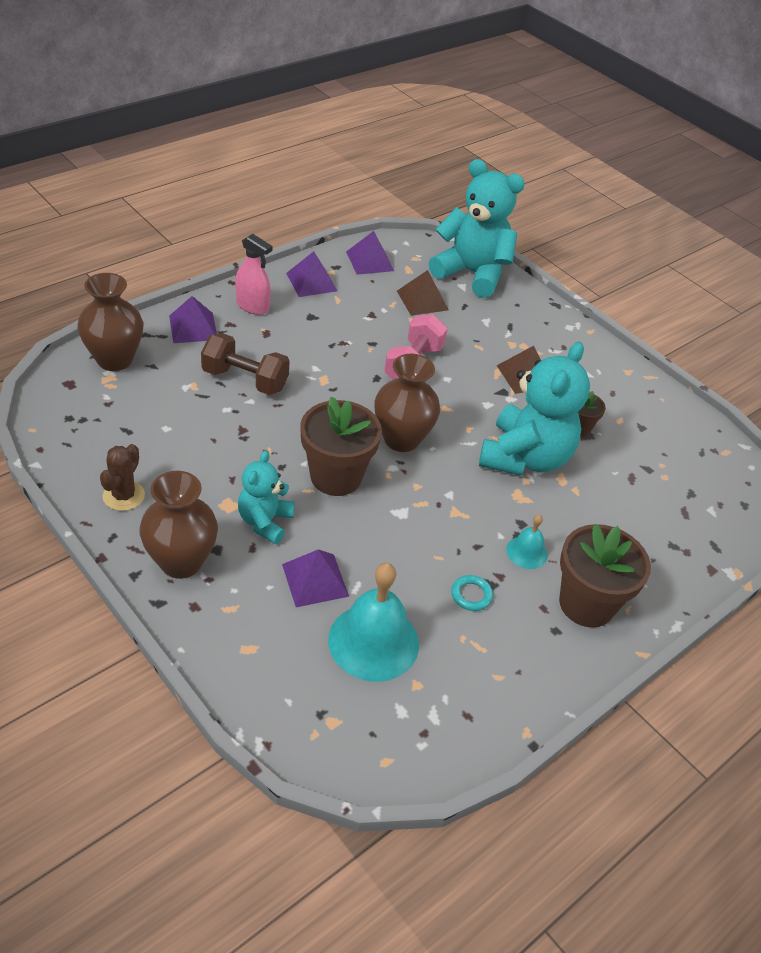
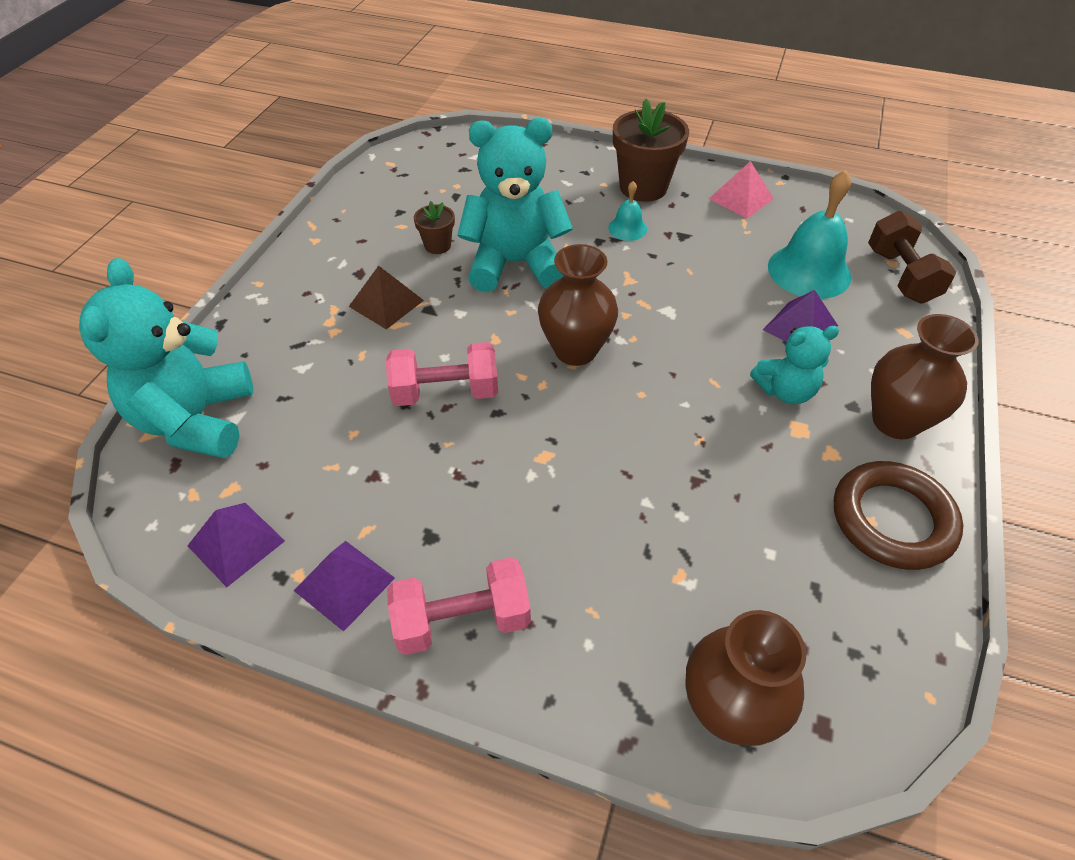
camera: 115 degrees left, 5 degrees up
brown cactus [100,444,145,511] -> brown ring [834,461,963,570]
purple pyramid [169,296,217,343] -> none
brown dumbbell [201,333,290,395] -> brown dumbbell moved to [868,211,956,303]
pink spray bottle [235,234,273,315] -> pink dumbbell [387,557,531,655]
brown flower pot [300,396,382,496] -> none
brown pyramid [397,270,449,316] -> none
turquoise ring [451,575,493,611] -> none
none -> pink pyramid [709,161,774,218]

